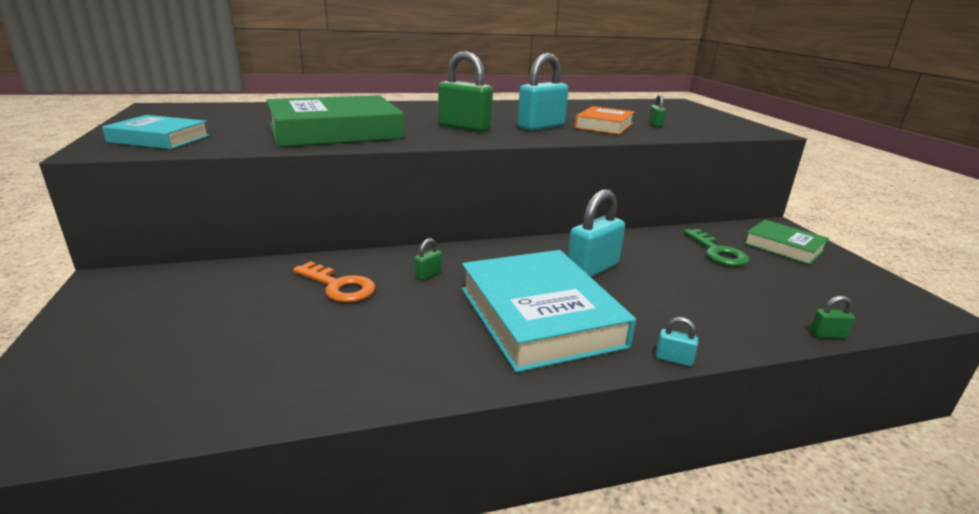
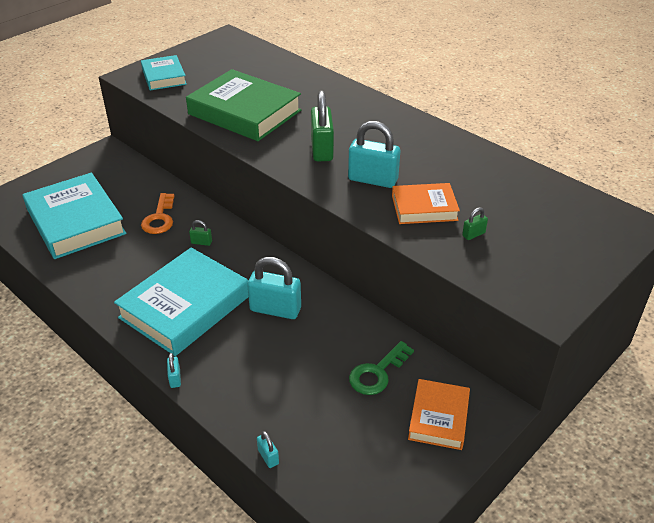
camera: 60 degrees right, 15 degrees up
green book [744,220,829,265] -> orange book [408,379,470,450]
green padlock [810,296,855,339] -> turquoise padlock [257,431,279,468]
none -> turquoise book [23,172,126,259]

